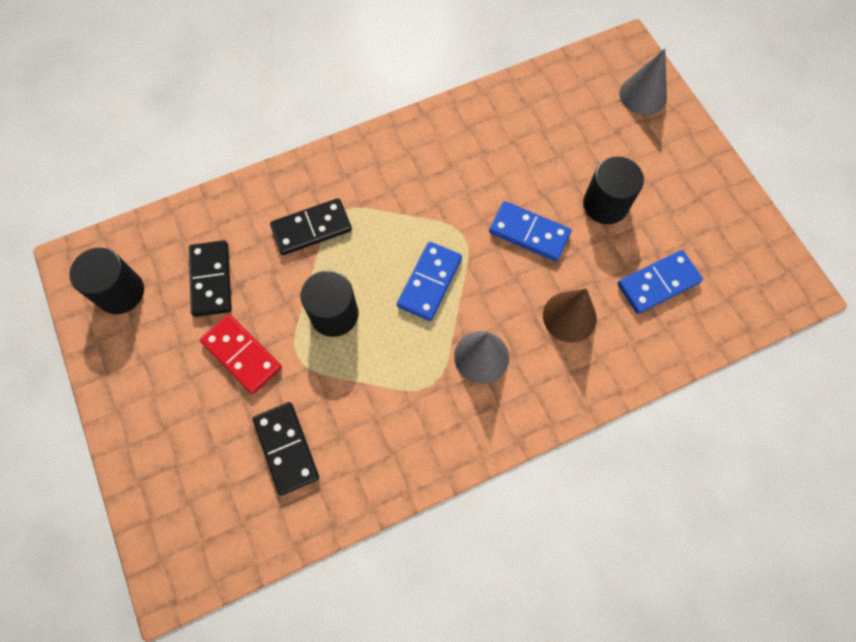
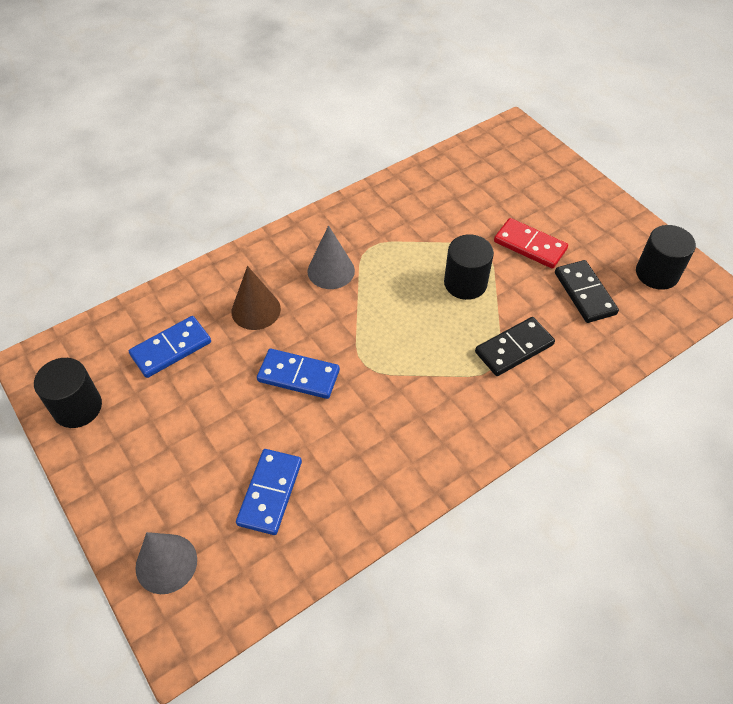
camera: 170 degrees right, 15 degrees down
black domino [252,402,319,495] -> none
blue domino [397,242,462,321] -> blue domino moved to [236,449,302,535]
black cylinder [583,157,644,224] -> black cylinder moved to [34,358,102,428]

